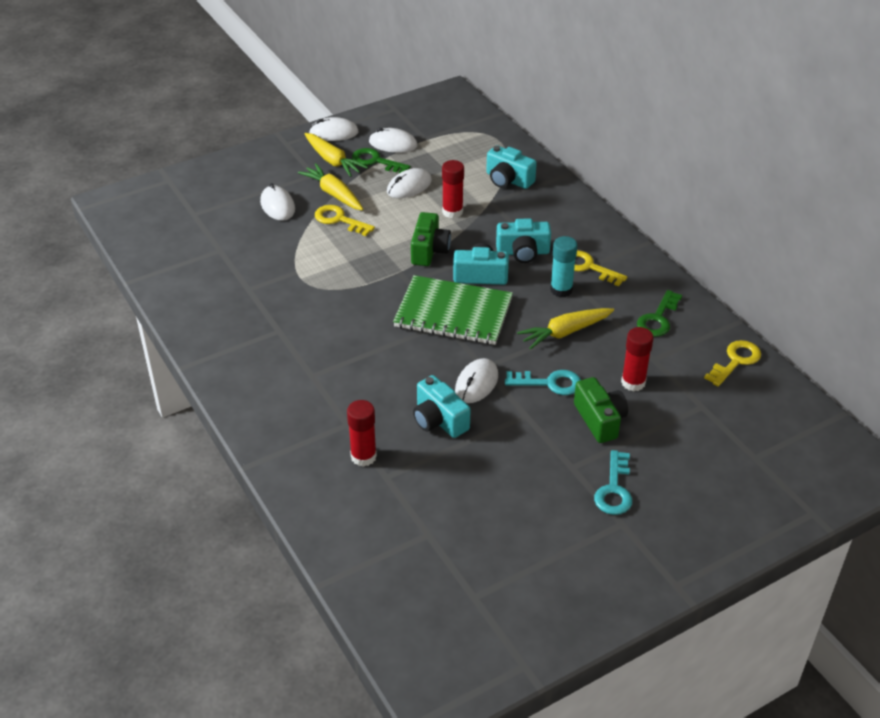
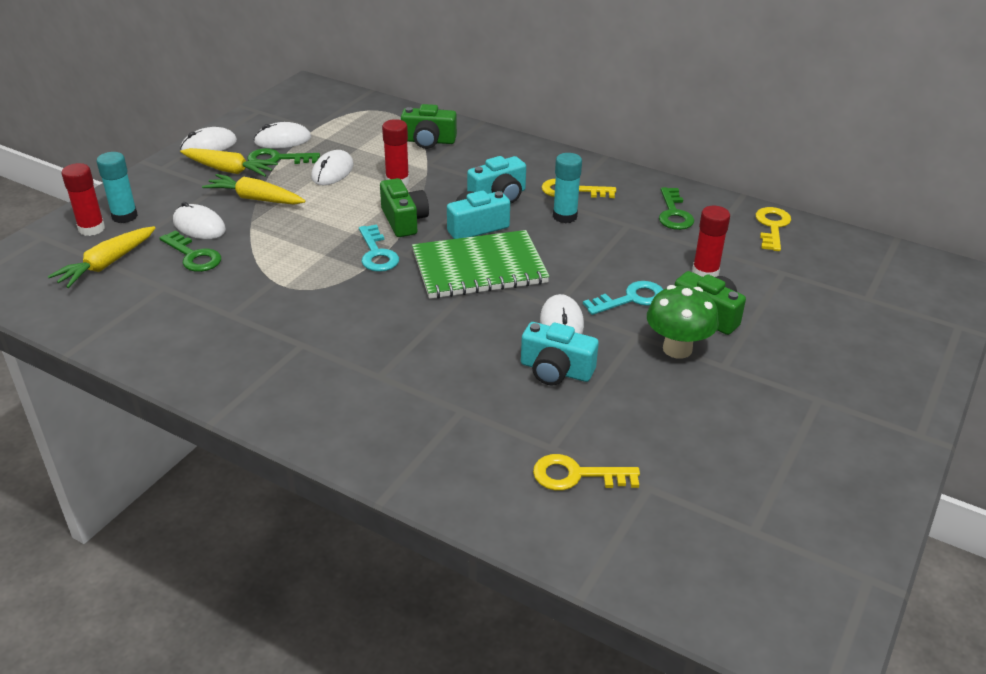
camera: 30 degrees left, 5 degrees down
yellow key [315,205,375,236] -> yellow key moved to [533,454,640,491]
red glue stick [347,400,377,467] -> red glue stick moved to [61,163,105,236]
turquoise camera [486,145,537,189] -> green camera [401,104,457,149]
yellow carrot [517,308,614,350] -> yellow carrot moved to [48,226,155,288]
turquoise key [594,450,632,515] -> turquoise key moved to [359,224,399,272]
none -> turquoise glue stick [97,152,138,223]
none -> green key [160,230,221,272]
none -> green mushroom [647,285,719,359]

